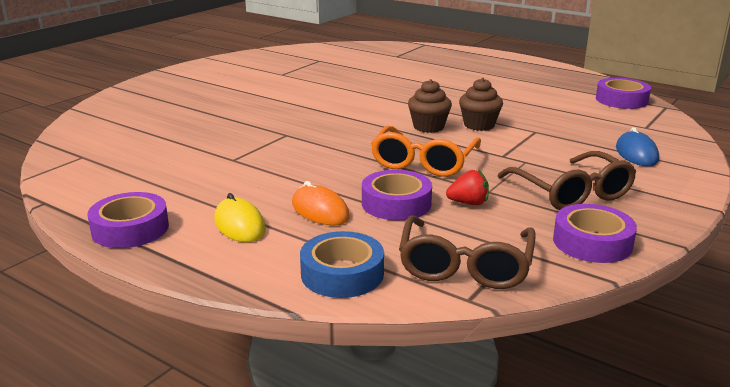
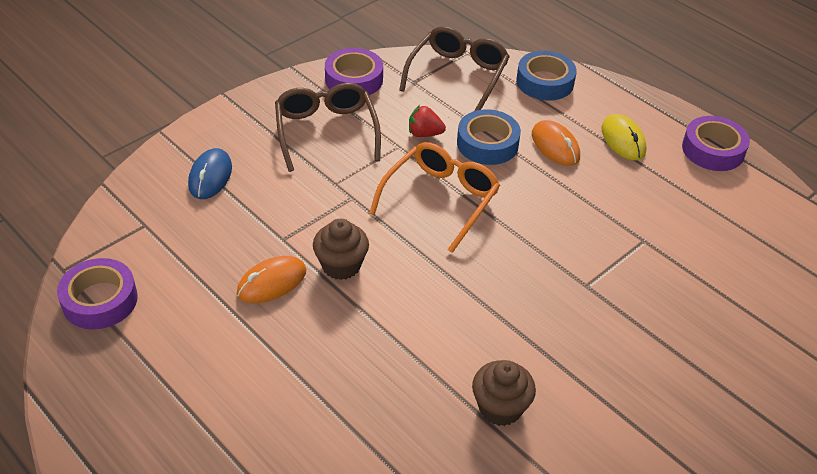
camera: 170 degrees left, 20 degrees up
purple tape [362,170,432,220] -> blue tape [457,109,521,165]
brown cupcake [408,79,452,133] -> brown cupcake moved to [472,360,536,426]
none -> orange mouse [237,256,306,303]

